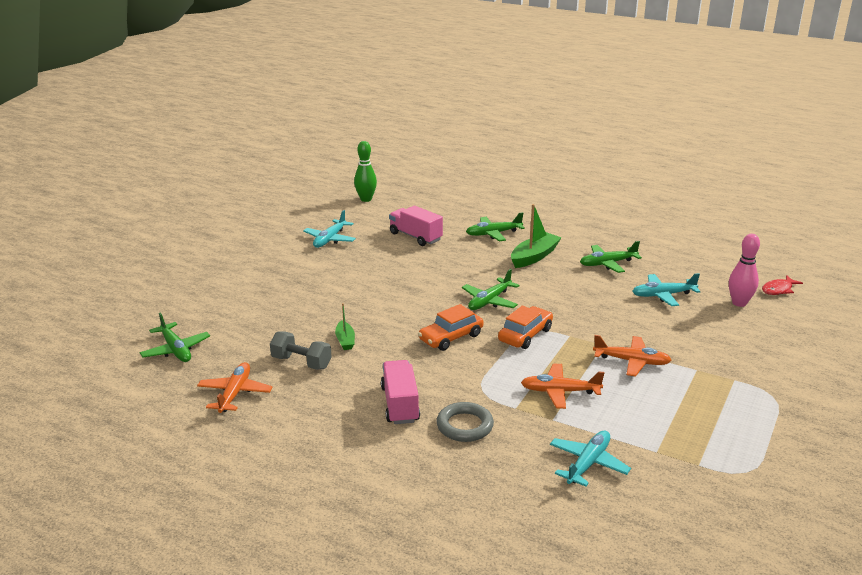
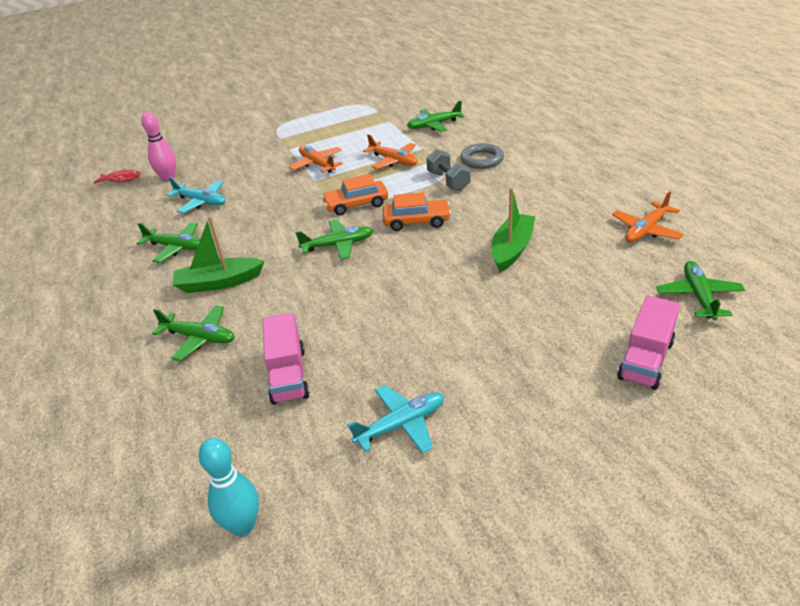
camera: 140 degrees left, 10 degrees up
grey dumbbell [270,331,332,370] -> grey dumbbell moved to [426,149,471,191]
green boat [335,303,355,350] -> green boat [491,187,536,272], size x1.76
green bowling pin [354,141,377,202] -> turquoise bowling pin [199,438,259,536]
pink truck [381,360,420,424] -> pink truck moved to [617,295,680,390]
turquoise plane [550,430,631,487] -> green plane [407,101,464,132]

